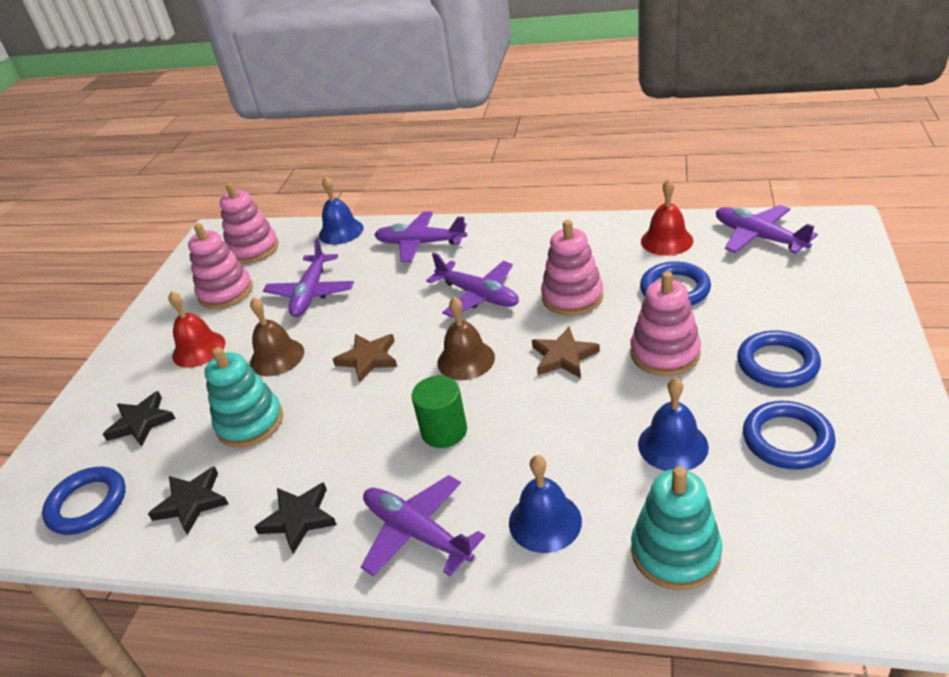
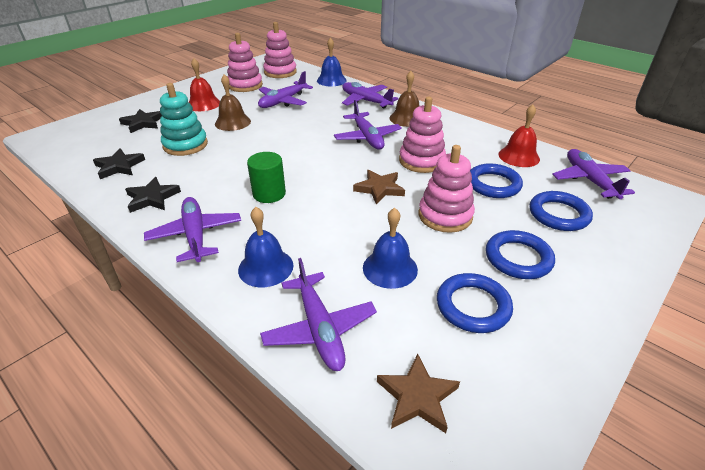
camera: 25 degrees right, 0 degrees up
blue ring [42,467,126,535] -> blue ring moved to [530,191,593,231]
brown star [333,334,397,383] -> brown star moved to [377,354,460,433]
brown bell [437,297,495,380] -> brown bell moved to [390,71,419,127]
turquoise stacking toy [631,466,722,590] -> purple plane [260,258,377,371]

